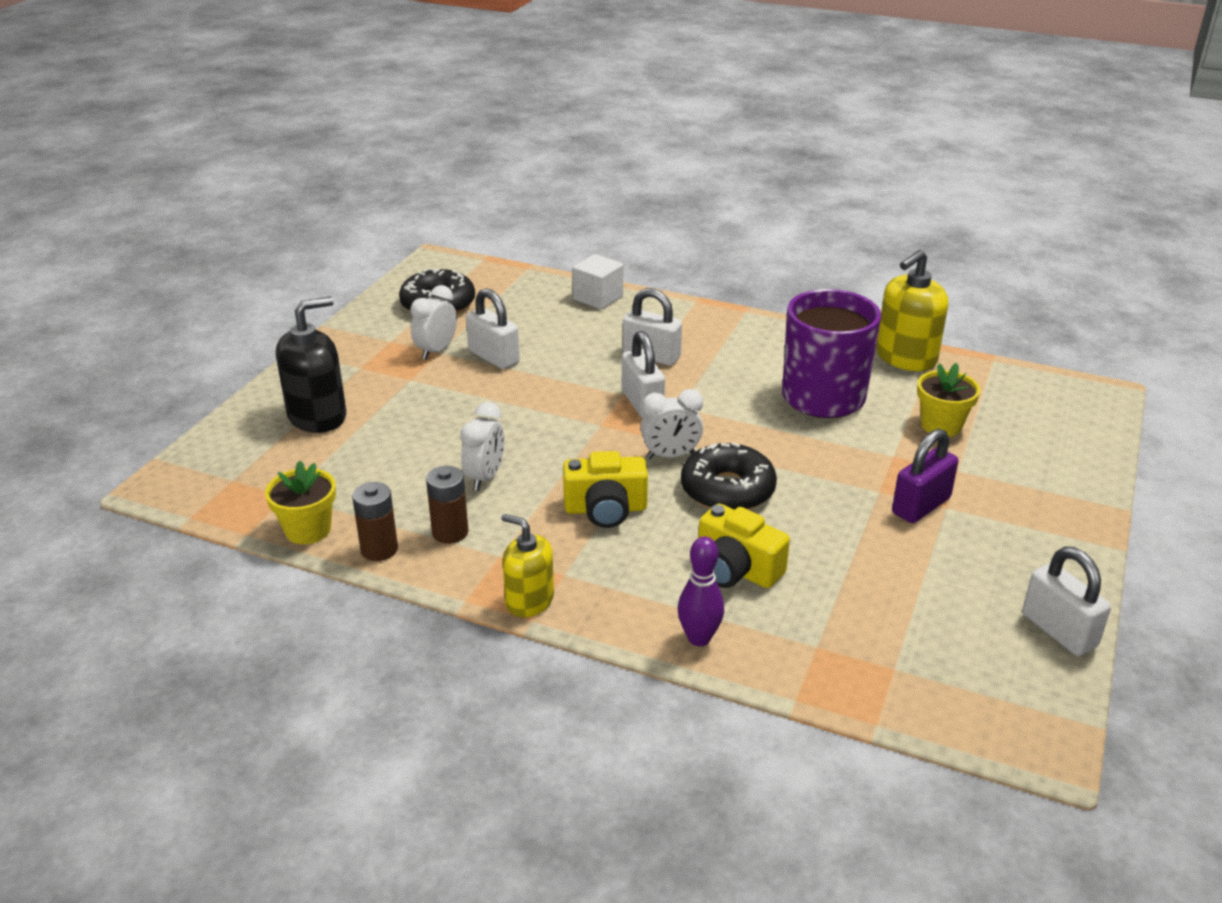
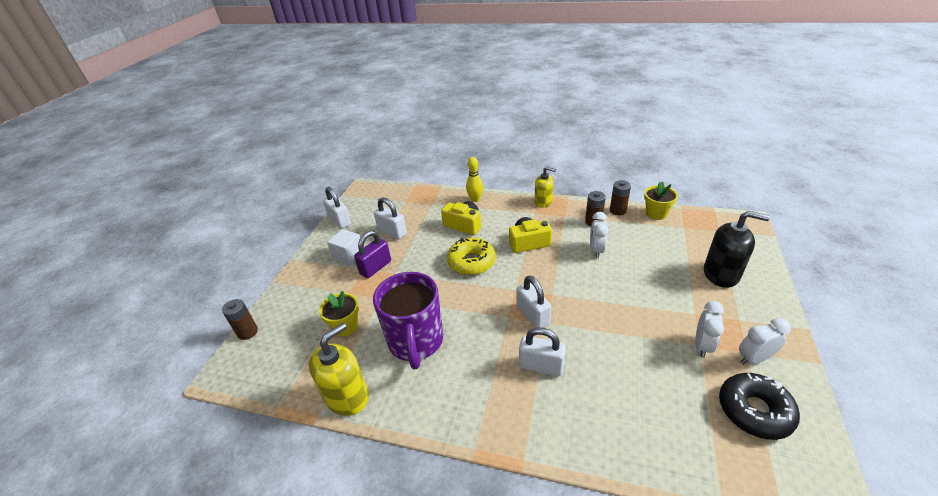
camera: 175 degrees right, 5 degrees up
black soap dispenser [276,296,346,433] -> black soap dispenser turned 120 degrees counterclockwise [704,211,770,288]
white padlock [466,288,520,369] -> white padlock moved to [374,197,407,239]
white cube [572,254,623,309] -> white cube moved to [327,229,360,265]
white clock [640,389,703,459] -> white clock moved to [739,318,791,365]
purple bowling pin [678,536,724,646] -> yellow bowling pin [466,157,483,202]
black donut [681,442,777,510] -> yellow donut [447,238,496,275]
none -> brown battery [222,299,258,340]

